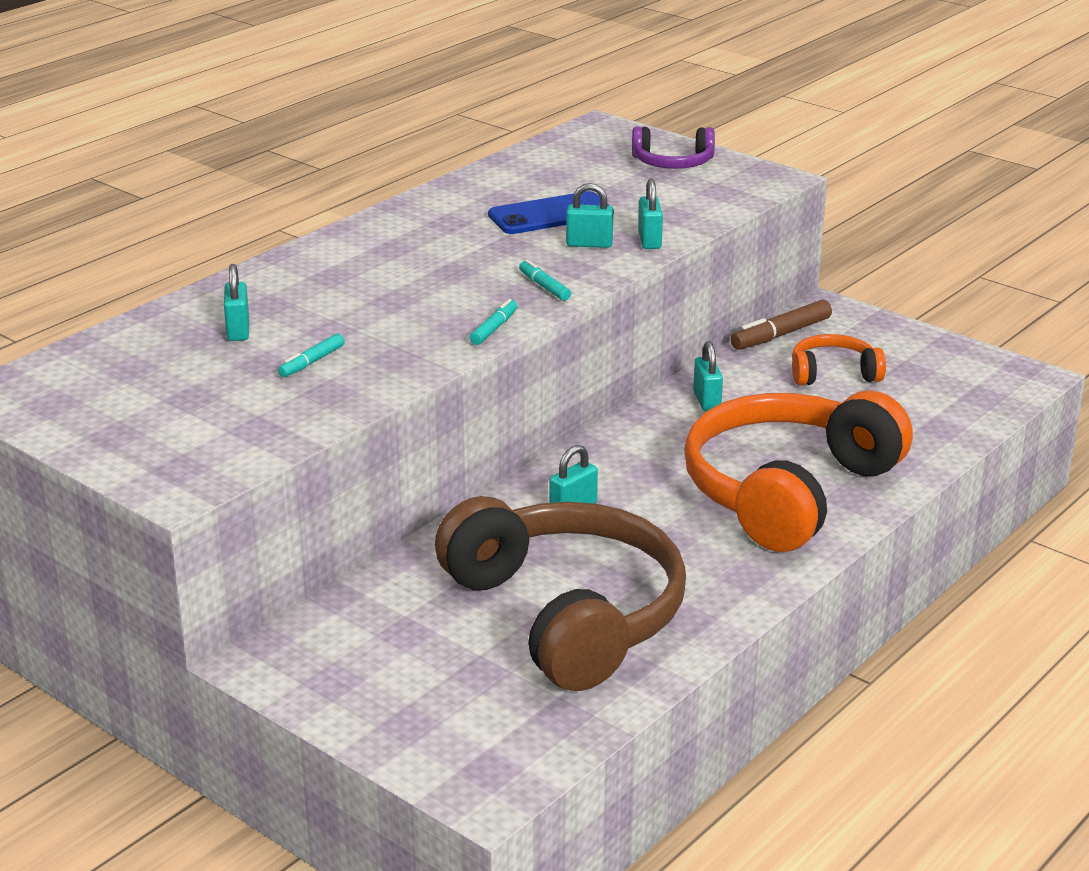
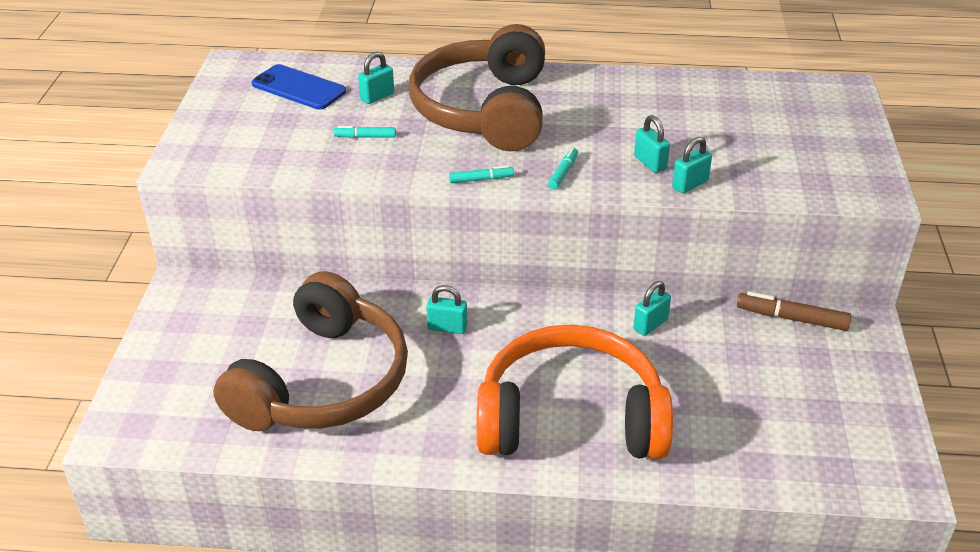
camera: 55 degrees right, 10 degrees up
blue phone [488,191,614,234] -> blue phone moved to [252,64,346,110]
purple headphones [632,126,715,169] -> none
orange headphones [792,334,886,385] -> none
none -> brown headphones [409,24,545,151]

